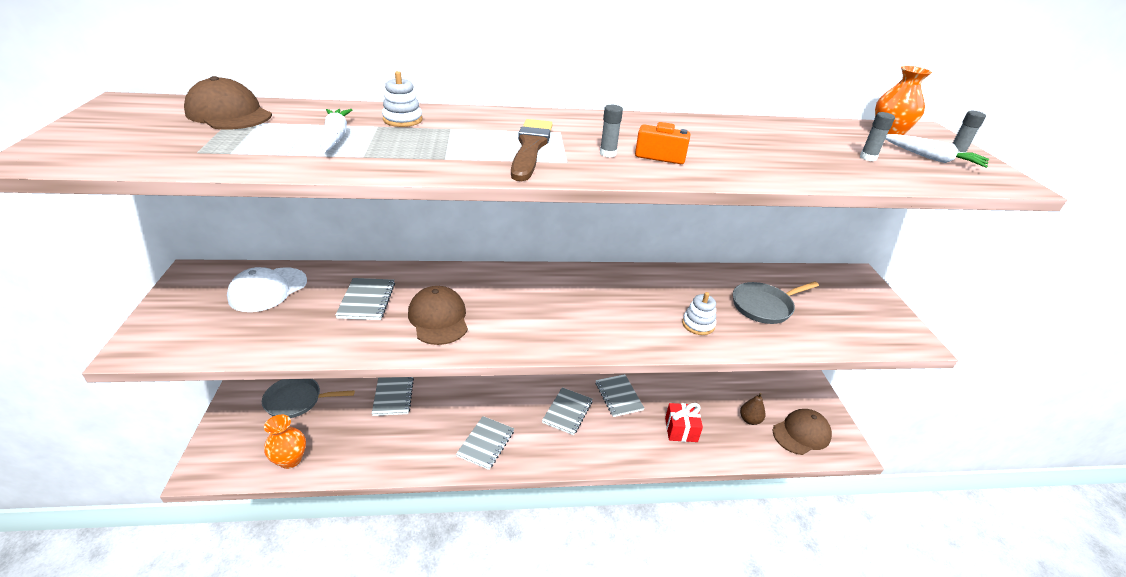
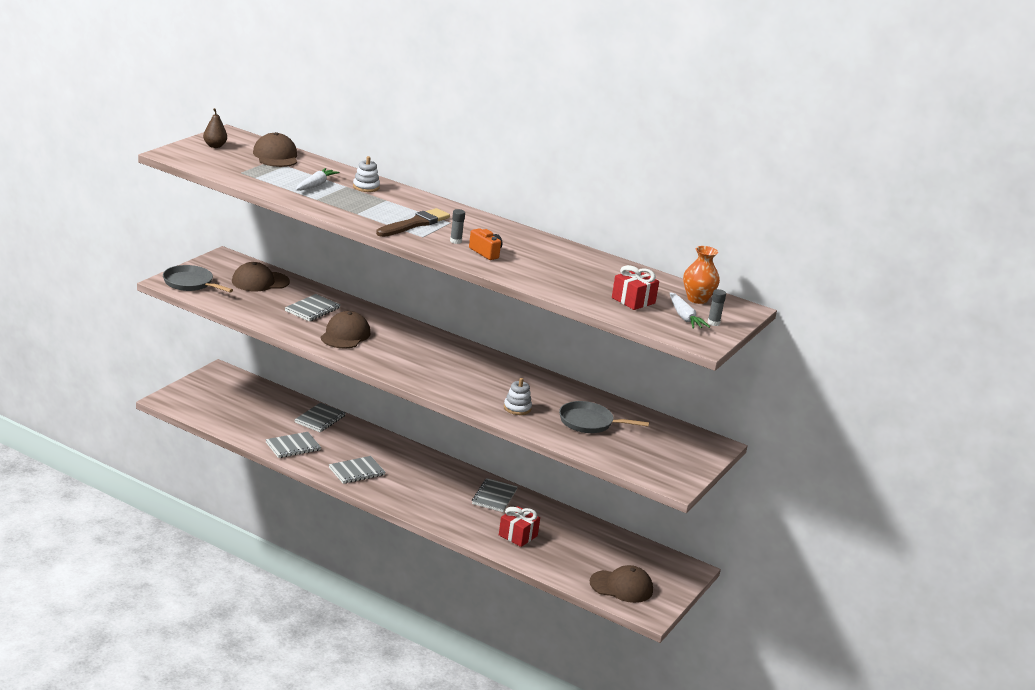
camera: 35 degrees right, 10 degrees down
white cap [227,267,307,312] -> brown cap [232,262,290,291]
grey pan [262,379,355,418] -> grey pan moved to [163,265,233,292]
orange vase [264,415,306,469] -> none
grey notebook [542,387,593,435] -> grey notebook moved to [266,432,321,458]
brown pear [740,393,766,425] -> brown pear moved to [203,108,227,148]
grey glue stick [860,112,895,161] -> red gift [612,265,659,310]

